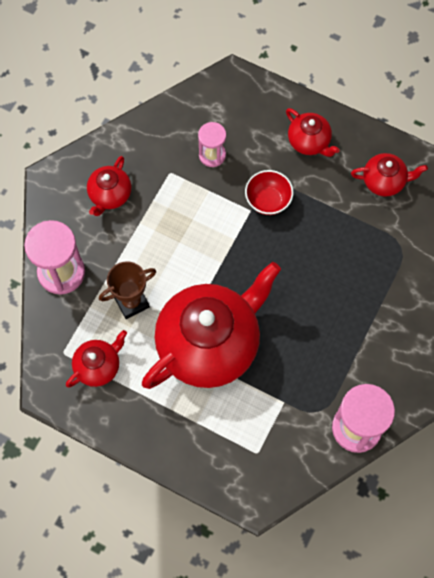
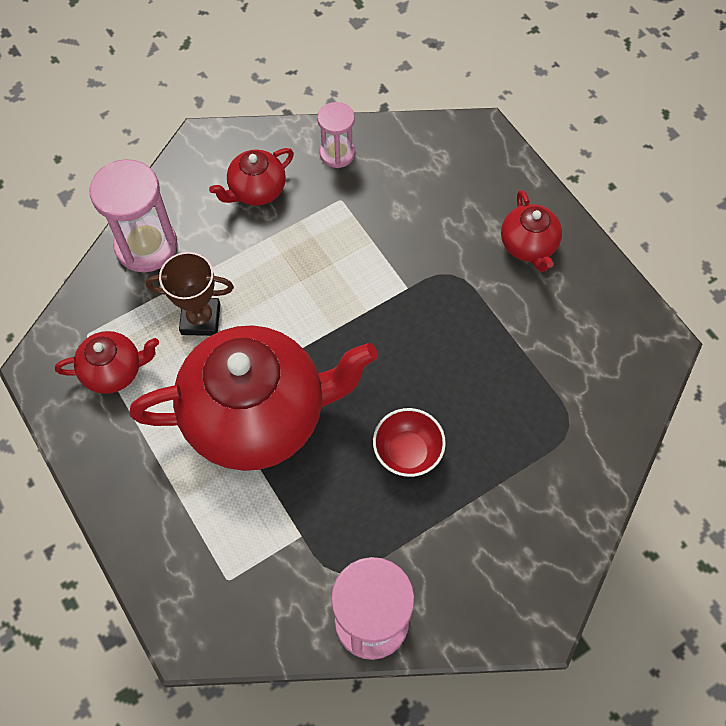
camera: 30 degrees right, 5 degrees down
pink hourglass [198,122,226,167] -> pink hourglass moved to [317,102,355,168]
red bowl [245,170,293,215] -> red bowl moved to [373,408,446,477]
red teapot [351,153,428,197] -> none

